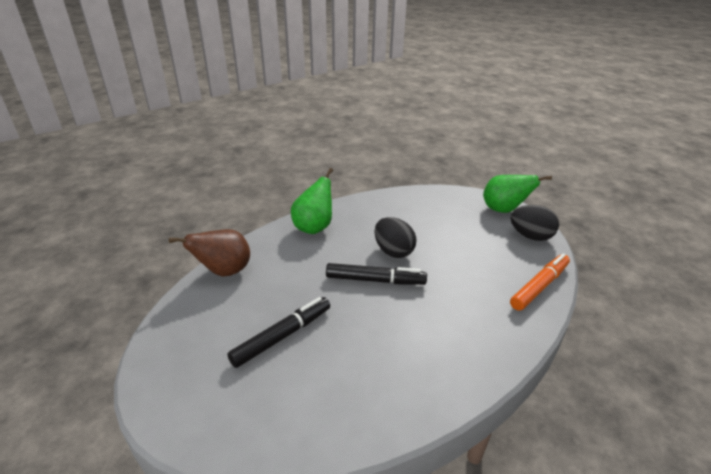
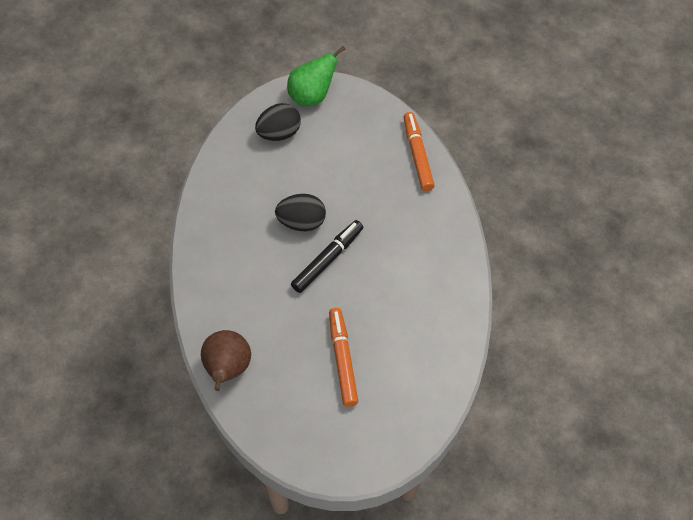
camera: 55 degrees left, 25 degrees up
black marker [227,297,330,368] -> orange marker [329,308,358,407]
green pear [291,168,333,234] -> none
black egg [510,205,559,241] -> black egg moved to [255,103,301,141]

